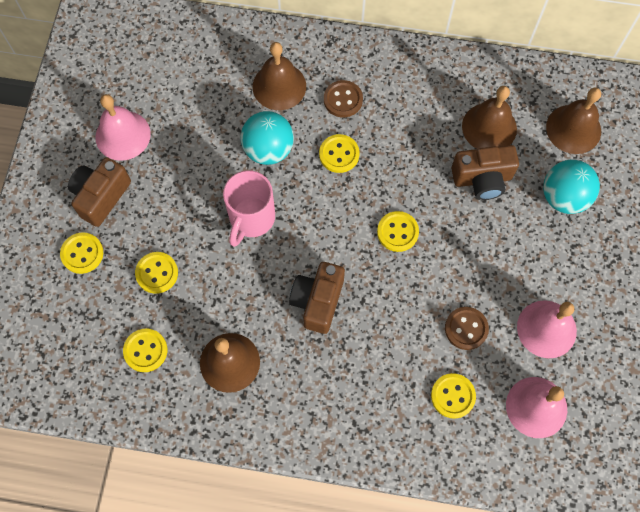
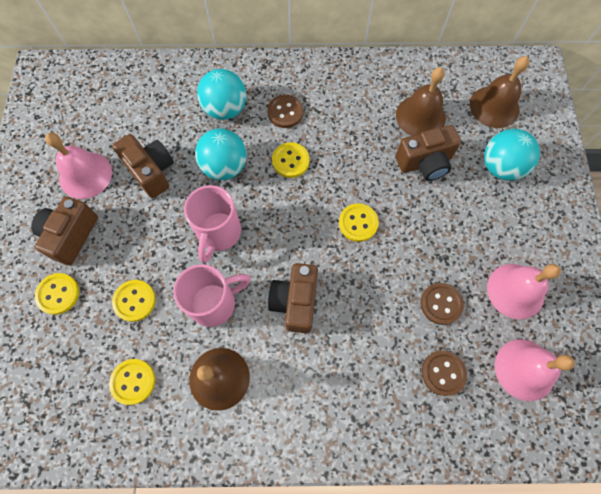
camera: 10 degrees left, 0 degrees up
brown bell [253,42,306,110] -> turquoise ball [197,69,246,120]
yellow button [431,373,476,419] -> brown button [422,350,467,396]
none -> brown camera [113,134,174,198]
none -> pink mug [173,264,251,327]

